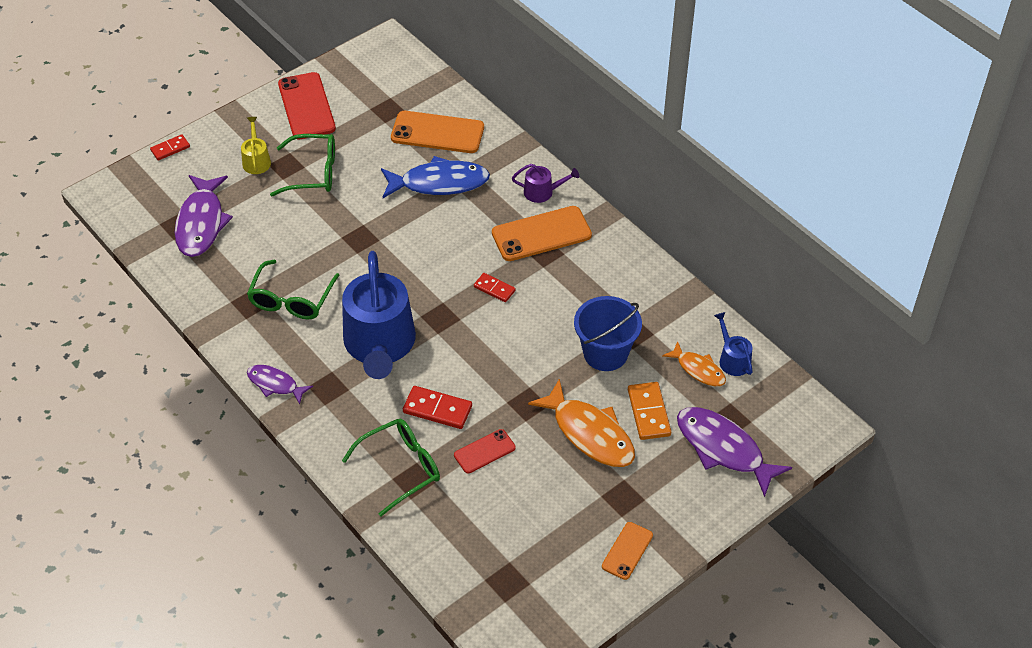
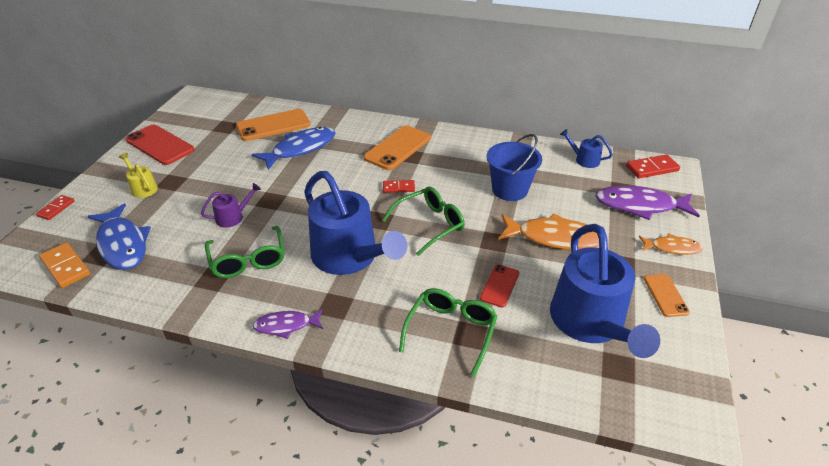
camera: 35 degrees left, 10 degrees down
purple fish [175,175,233,257] -> blue fish [87,203,151,270]
green glasses [270,134,335,196] -> green glasses moved to [382,186,465,256]
red domino [403,386,472,429] -> red domino moved to [626,154,680,178]
purple watering can [512,164,579,203] -> purple watering can moved to [201,183,261,227]
orange domino [628,382,671,440] -> orange domino moved to [39,242,90,288]
orange fish [662,341,726,386] -> orange fish moved to [639,233,703,255]
none -> blue watering can [550,224,660,358]

